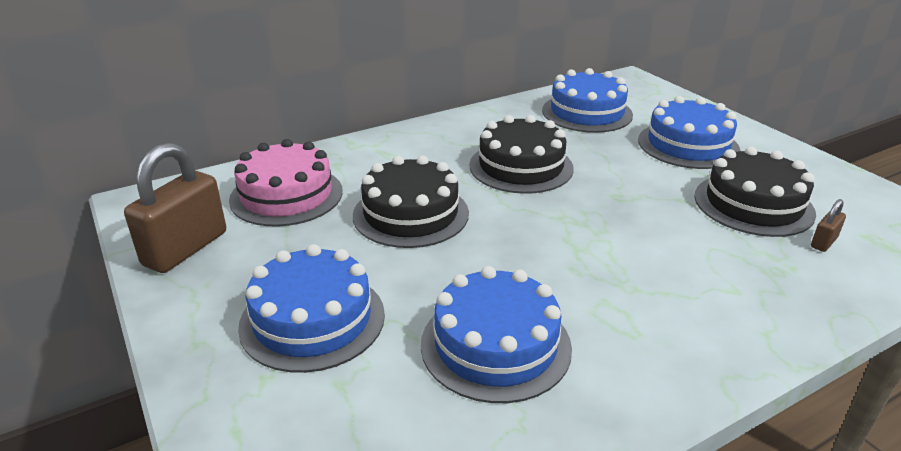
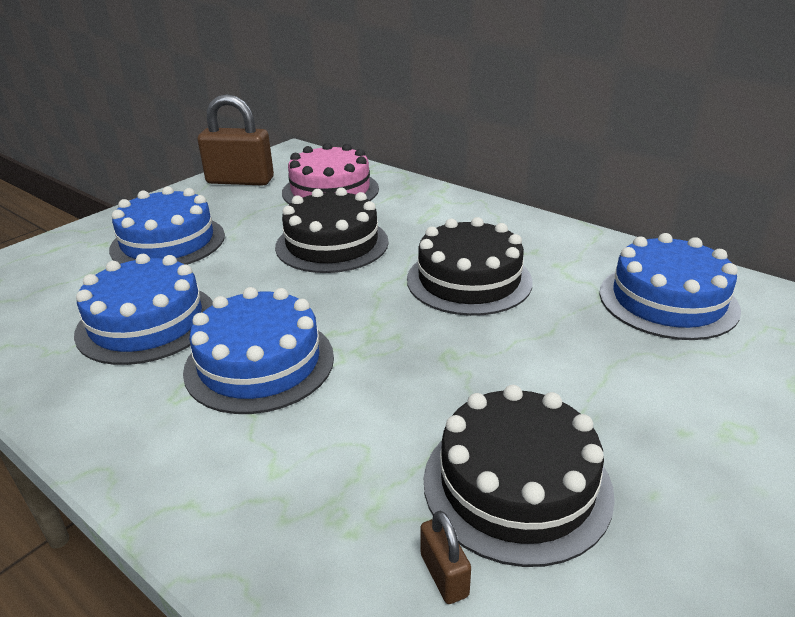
camera: 70 degrees right, 0 degrees up
blue cake [638,96,740,169] -> blue cake moved to [183,287,334,414]
brown padlock [811,199,846,252] -> brown padlock turned 45 degrees clockwise [420,511,471,604]

